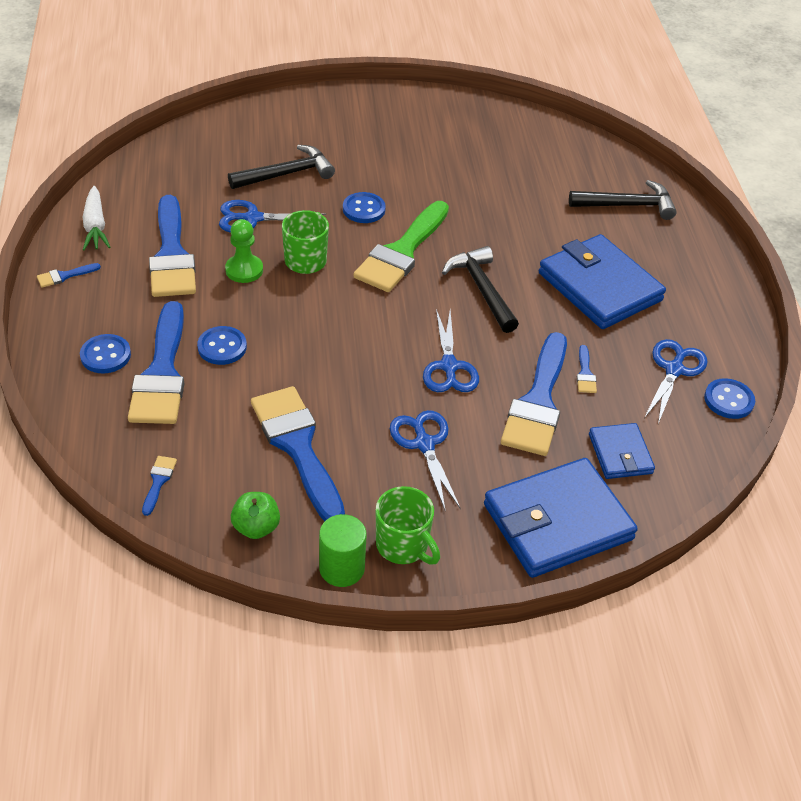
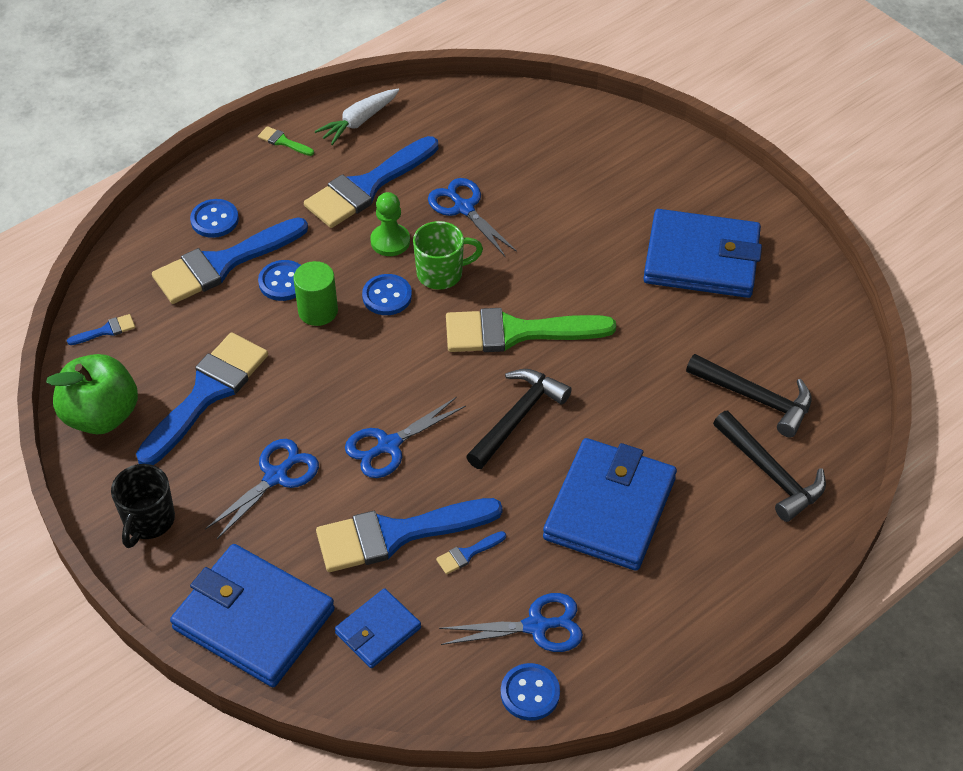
camera: 60 degrees right, 5 degrees up
blue brush [37,263,101,288] -> green brush [258,126,314,156]
black hammer [228,145,335,189] -> black hammer moved to [686,354,811,437]
green apple [231,492,280,539] -> green apple [46,354,138,434], size x1.79
green cylinder [319,514,367,587] -> green cylinder moved to [293,261,338,326]
blue button [343,192,386,223] -> blue button moved to [362,274,412,315]
green mug [376,486,440,565] -> black mug [111,464,175,548]
none -> blue wallet [643,209,762,298]

